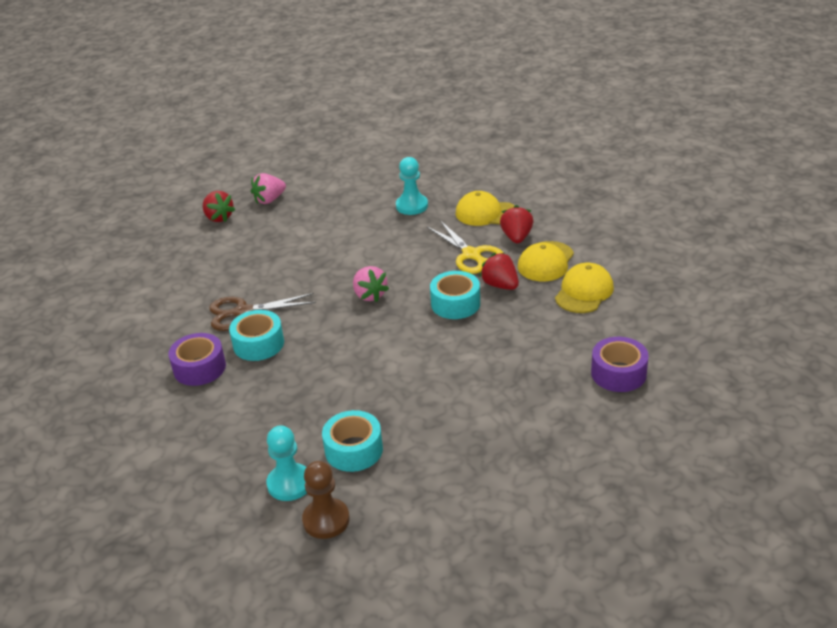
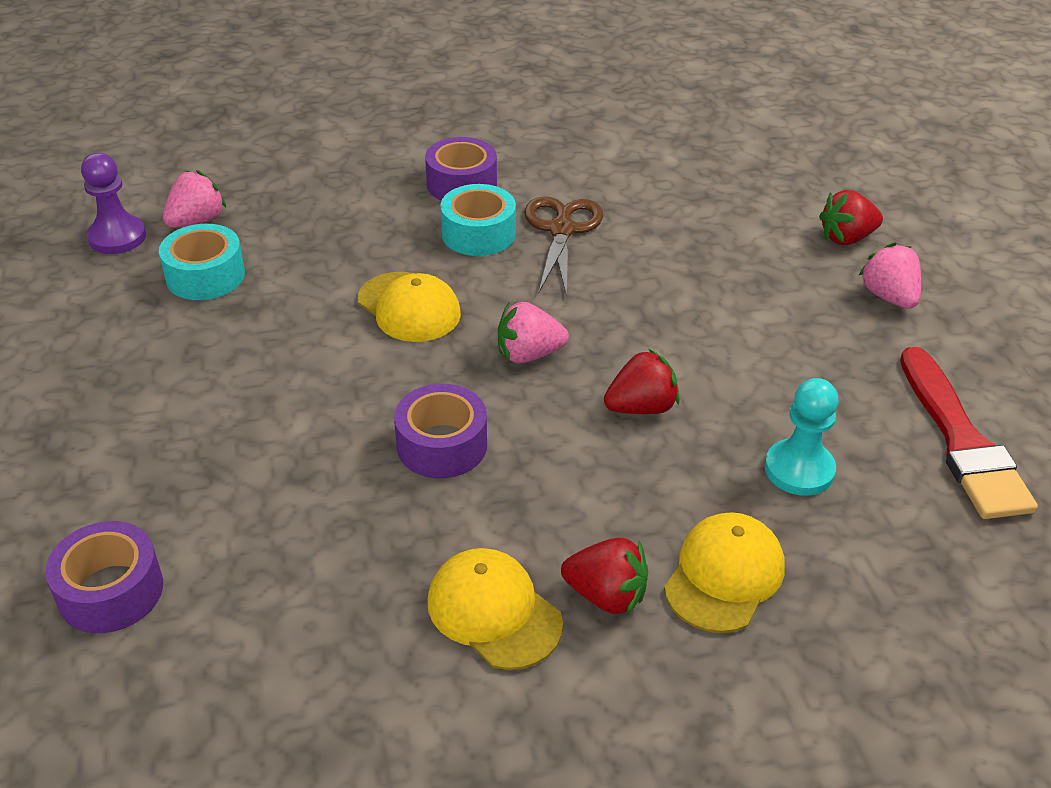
camera: 105 degrees right, 5 degrees up
turquoise pawn [266,425,307,501] -> pink strawberry [163,170,226,228]
brown pawn [302,461,350,539] -> purple pawn [81,153,146,254]
yellow scissors [427,220,503,274] -> none
turquoise tape [430,271,480,319] -> purple tape [394,384,487,478]
red strawberry [479,253,519,290] -> red strawberry moved to [604,349,680,414]
yellow cap [555,263,614,313] -> yellow cap moved to [358,272,461,342]
none -> red brush [900,347,1038,519]

